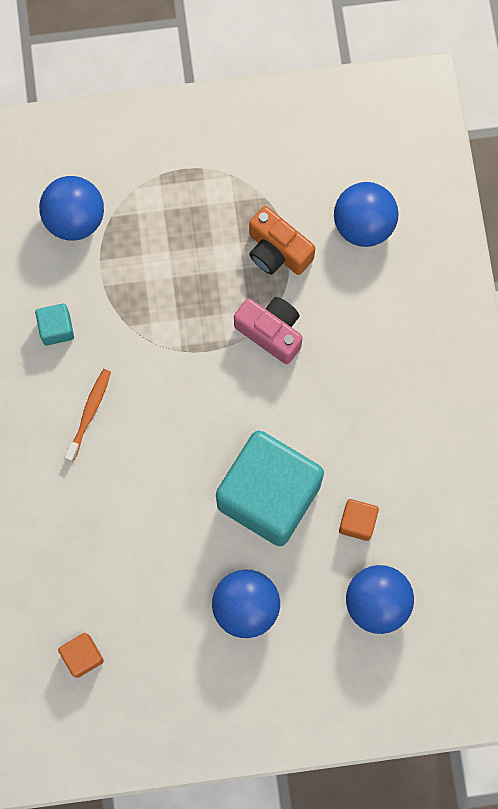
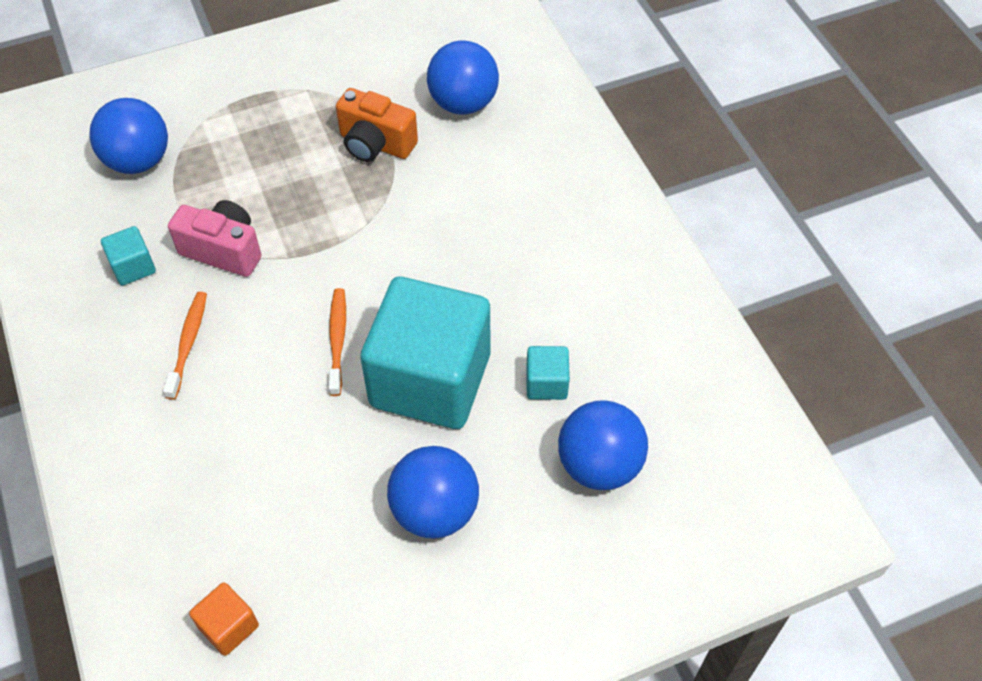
camera: 15 degrees left, 20 degrees down
pink camera [234,297,303,364] -> pink camera moved to [168,200,261,277]
orange cube [339,499,379,541] -> turquoise cube [526,346,570,400]
none -> orange toothbrush [329,288,346,396]

